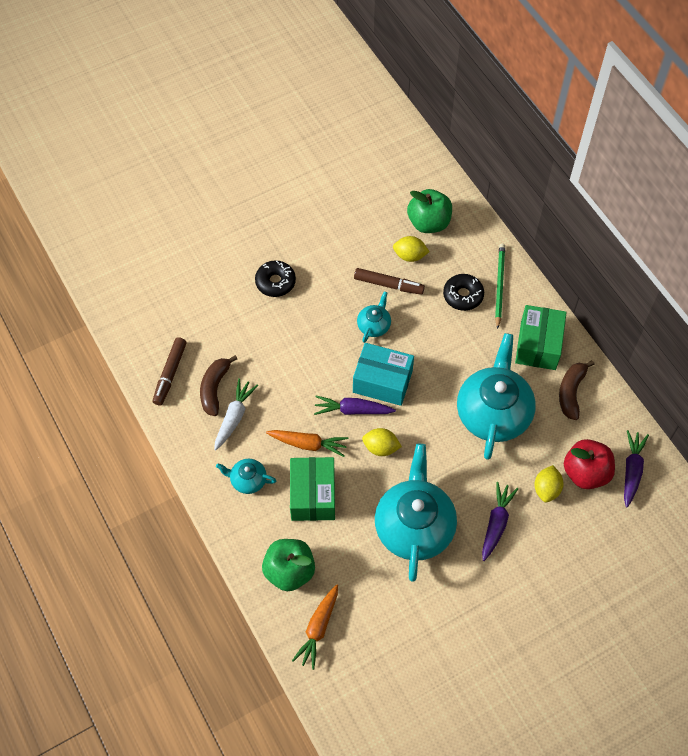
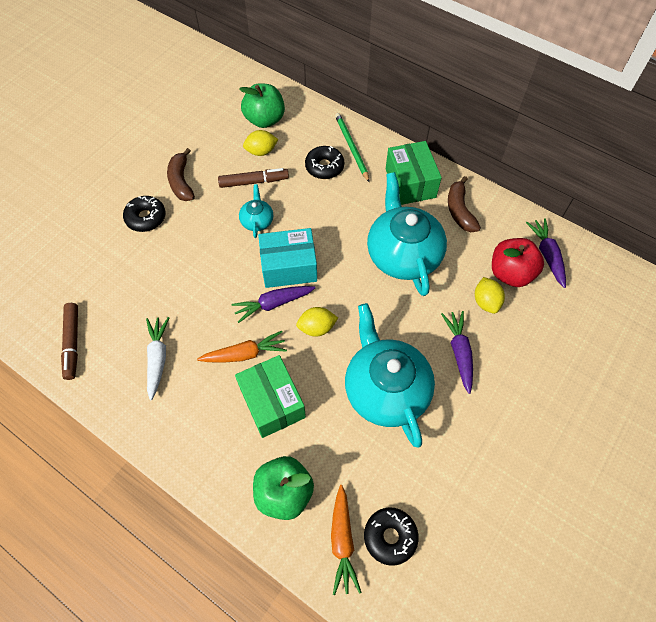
camera: 25 degrees left, 0 degrees up
brown banana [200,355,237,416] -> brown banana moved to [167,148,195,201]
turquoise teapot [216,459,276,494] -> none
none -> black donut [364,507,419,566]

